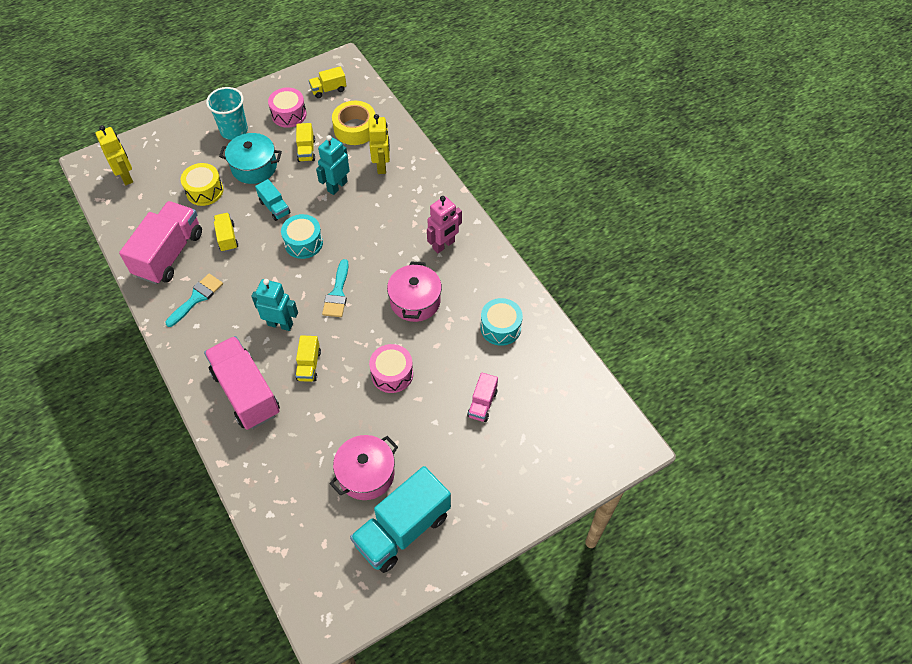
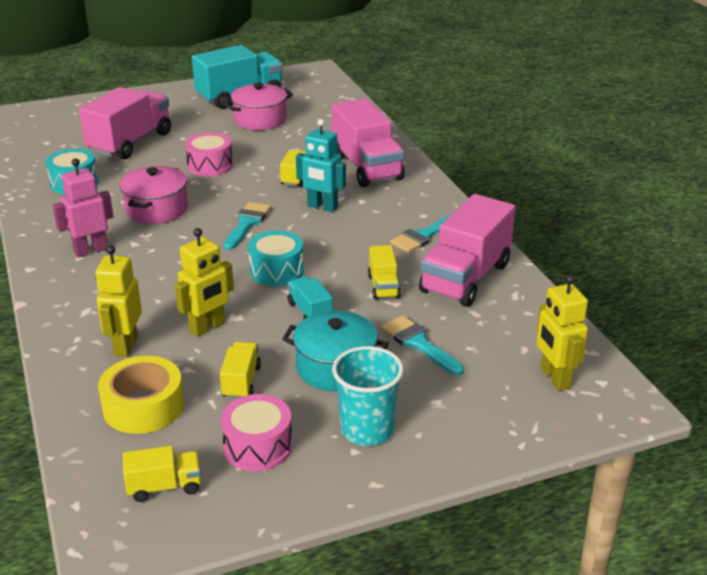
camera: 170 degrees left, 25 degrees down
yellow drum [181,163,224,206] -> turquoise brush [381,315,464,375]
turquoise robot [316,135,350,195] -> yellow robot [175,228,234,337]
pink truck [467,372,498,422] -> pink truck [79,87,171,159], size x2.06

